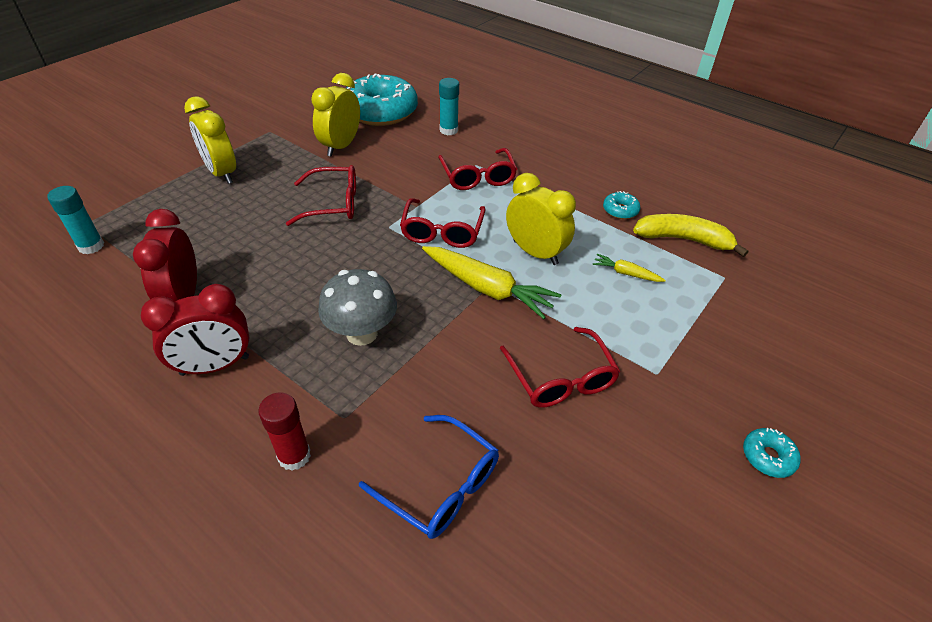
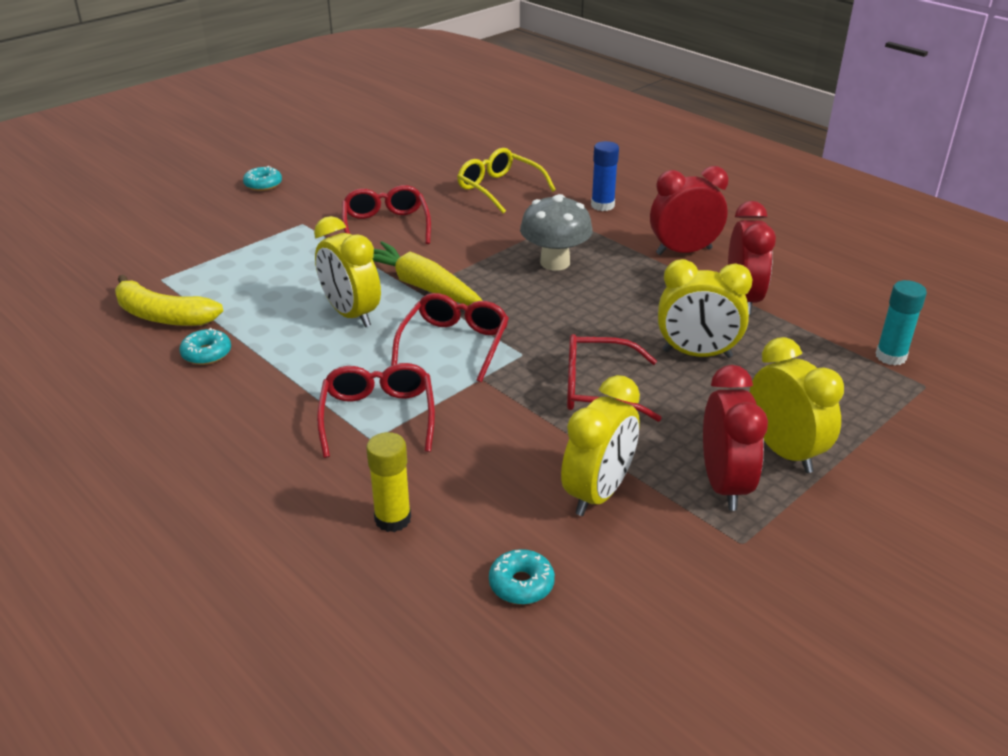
camera: 170 degrees left, 10 degrees down
red glue stick [258,392,311,471] -> blue glue stick [591,141,619,211]
turquoise donut [346,74,418,126] -> turquoise donut [489,549,555,605], size x0.41
blue glasses [359,415,499,539] -> yellow glasses [457,148,556,214]
turquoise glue stick [439,78,459,135] -> yellow glue stick [366,432,411,532]
yellow carrot [593,254,666,282] -> none
none -> yellow clock [658,259,753,358]
none -> red clock [703,365,768,511]

